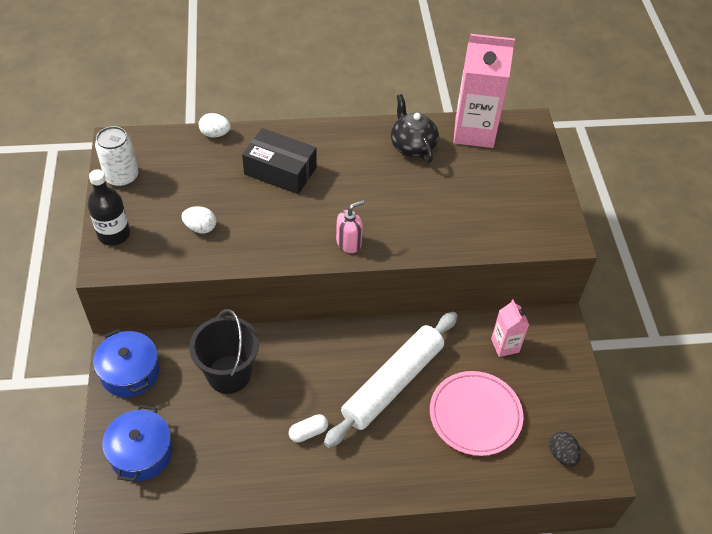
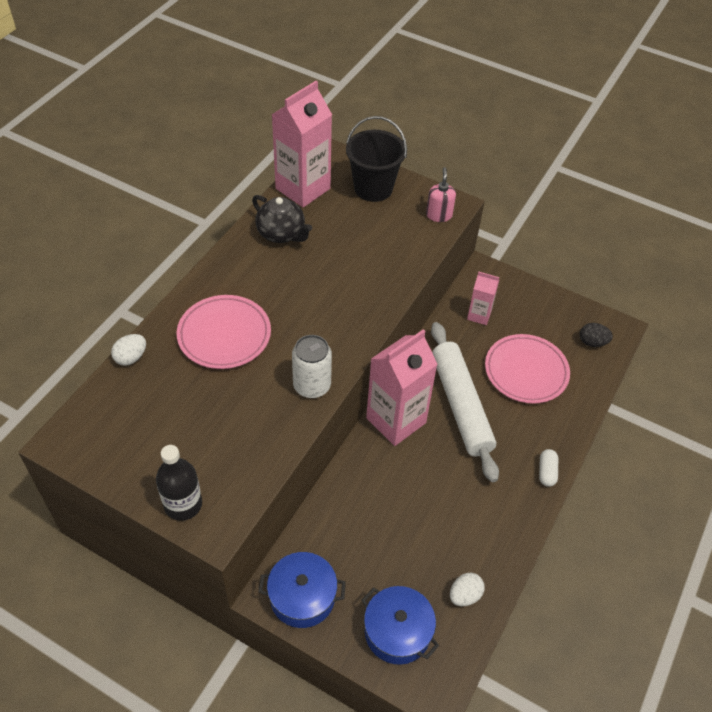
camera: 55 degrees left, 0 degrees up
white can [95,126,138,187] -> white can moved to [292,335,332,398]
white egg [181,206,216,234] -> white egg moved to [450,573,485,606]
black bucket [189,309,259,394] -> black bucket moved to [346,116,407,202]
black box [242,128,317,194] -> pink plate [177,295,271,369]
white capsule [289,414,328,443] -> white capsule moved to [539,449,558,487]
pink soap dispenser [336,200,365,253] -> pink soap dispenser moved to [426,167,456,222]
black teapot [391,94,439,163] -> black teapot turned 150 degrees counterclockwise [252,195,312,243]
none -> pink carton [366,329,438,446]

